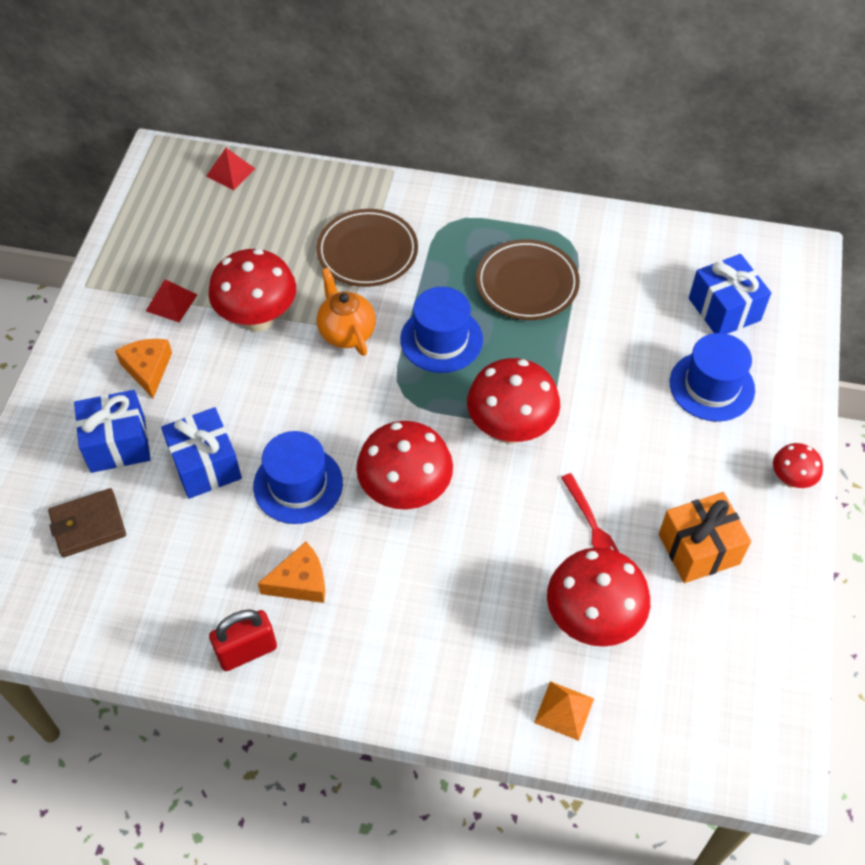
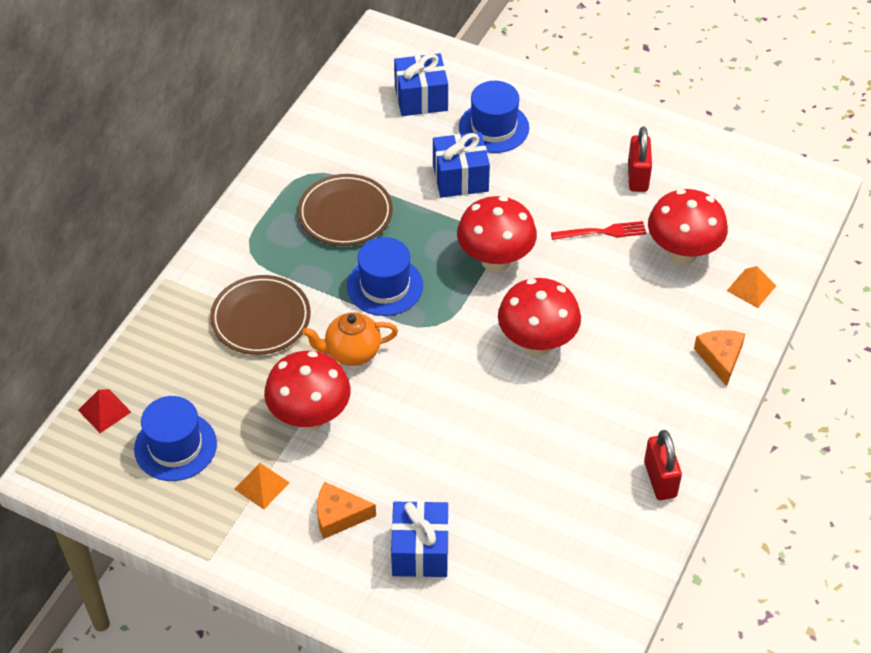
camera: 75 degrees left, 5 degrees down
brown wallet [48,488,126,557] -> none
red pyramid [146,279,197,322] -> orange pyramid [234,463,290,509]
blue gift [161,407,242,499] -> blue gift moved to [433,132,490,198]
blue hat [253,431,343,524] -> blue hat moved to [134,396,217,481]
orange cheese [258,542,325,603] -> orange cheese moved to [694,330,745,386]
orange gift [659,492,751,583] -> red padlock [628,127,652,192]
red mushroom [773,443,823,488] -> none

